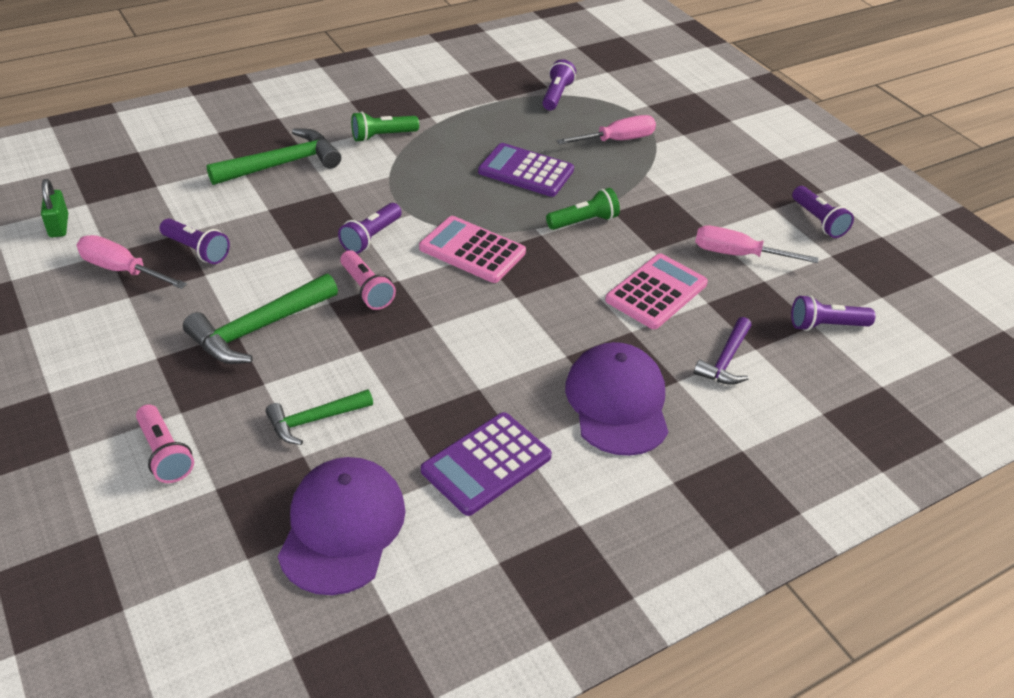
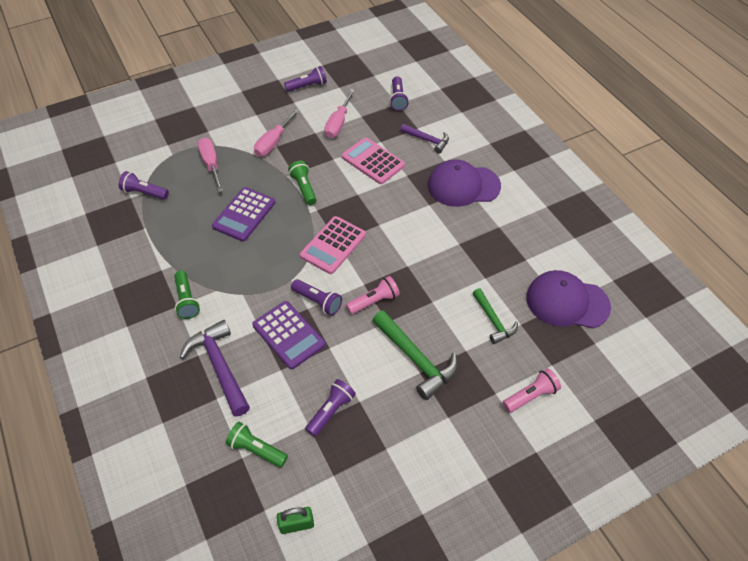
camera: 85 degrees left, 10 degrees up
pink screwdriver [77,235,187,289] -> pink screwdriver moved to [254,109,300,156]
green hammer [206,128,341,185] -> purple hammer [180,320,250,417]
purple calculator [421,412,552,516] -> purple calculator moved to [252,301,326,369]
none -> green flashlight [226,422,288,468]

